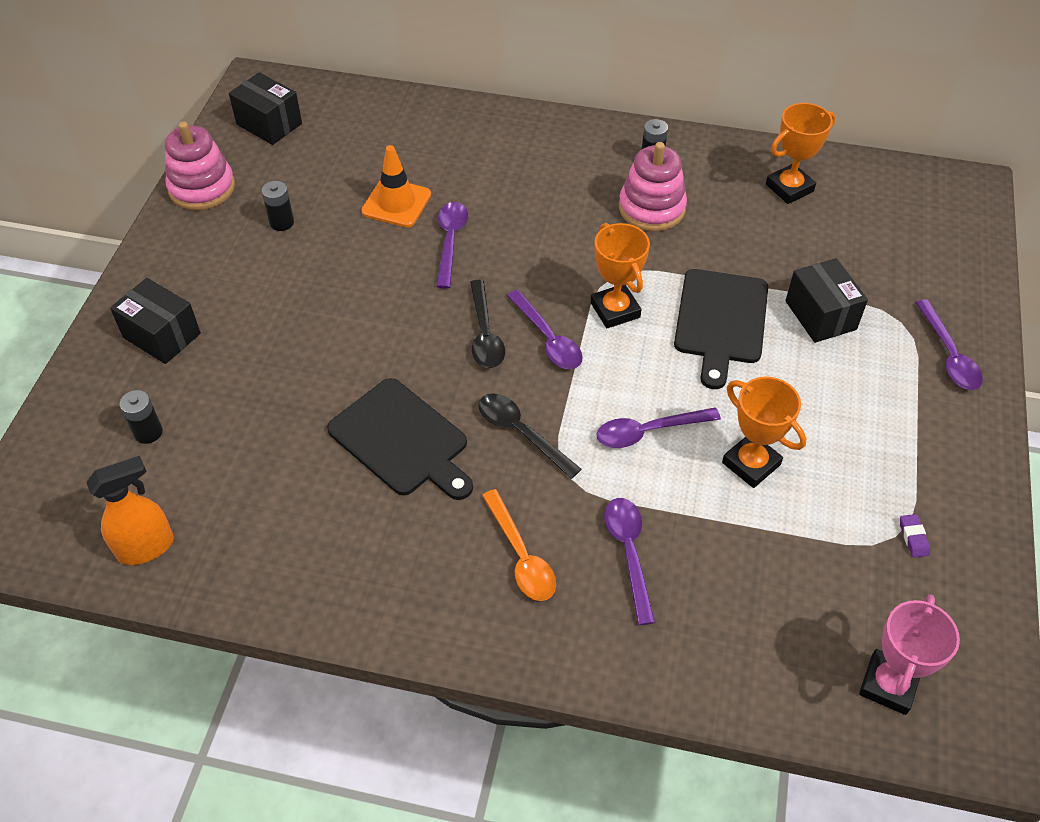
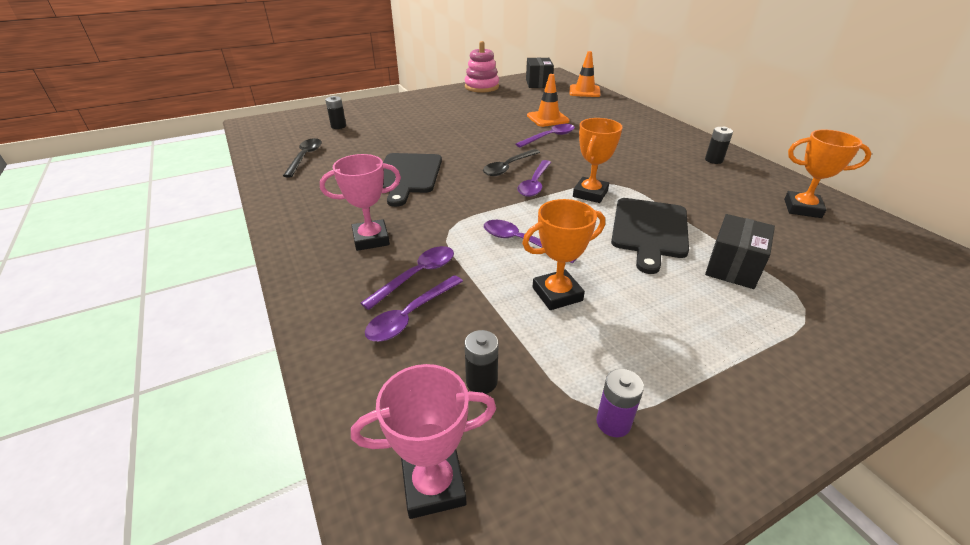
camera: 50 degrees right, 15 degrees down
orange spray bottle [86,456,174,565] -> none
black box [110,278,201,364] -> none
black battery [262,181,294,231] -> black battery moved to [465,330,499,394]
black spoon [478,393,582,479] -> black spoon moved to [283,138,322,178]
orange spoon [482,489,556,601] -> pink trophy [320,154,401,251]
pink stacking toy [619,142,687,231] -> none
black cutting board [674,269,768,389] -> black cutting board turned 45 degrees counterclockwise [611,198,689,274]
orange trophy [722,377,806,488] -> orange trophy turned 60 degrees clockwise [522,199,605,310]
purple eraser [900,514,930,557] -> purple battery [596,369,644,437]
purple spoon [915,299,983,390] -> purple spoon moved to [365,275,463,342]
none -> orange traffic cone [569,51,600,97]

